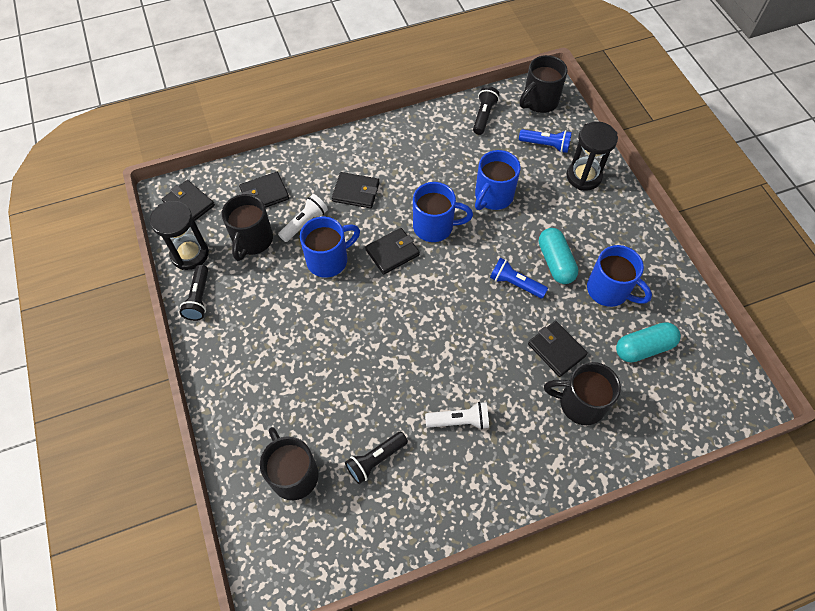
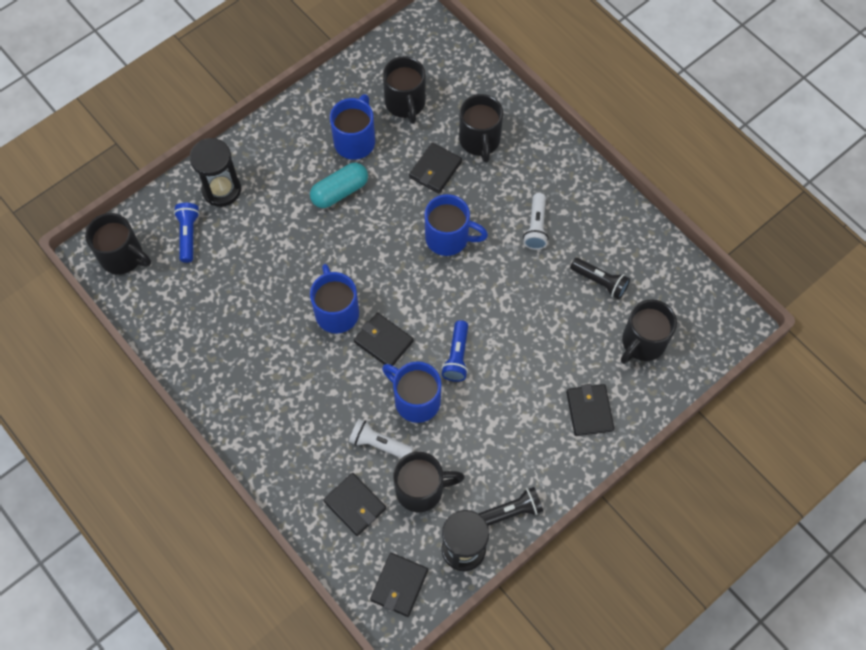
camera: 110 degrees left, 5 degrees up
black wallet [332,172,379,208] -> black wallet moved to [566,384,614,436]
white flashlight [425,402,489,430] -> white flashlight turned 150 degrees counterclockwise [523,193,549,250]
black flashlight [473,86,500,135] -> none
blue mug [475,150,521,210] -> blue mug moved to [424,194,488,256]
blue flashlight [490,258,548,299] -> blue flashlight moved to [442,320,468,382]
turquoise capsule [616,322,681,362] -> black mug [383,56,426,124]

